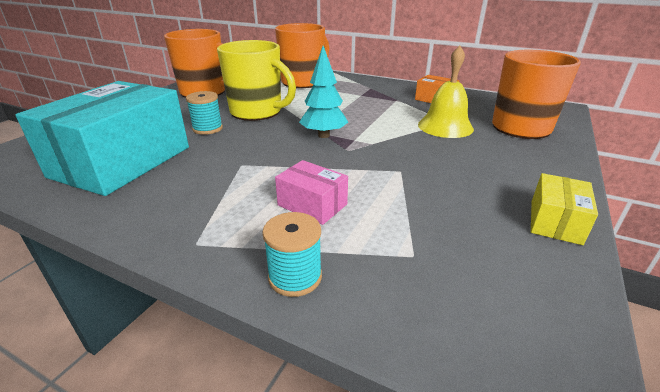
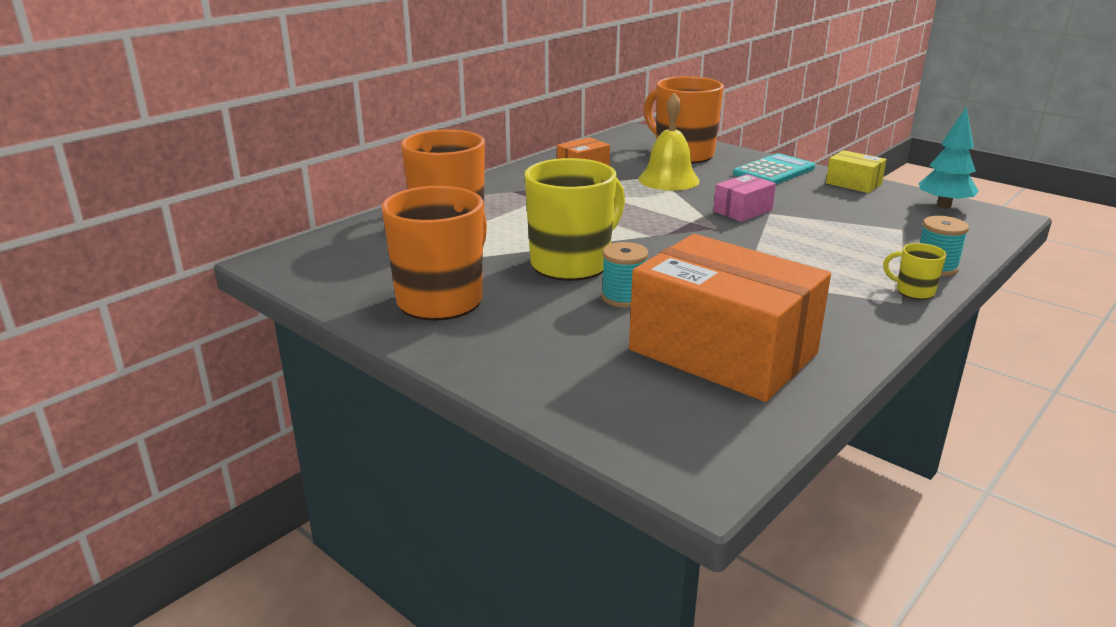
camera: 75 degrees left, 5 degrees down
turquoise box [16,81,189,196] -> orange box [629,234,831,402]
pink box [275,160,348,225] -> pink box moved to [713,174,776,222]
turquoise tree [299,46,349,138] -> turquoise tree moved to [919,107,979,209]
none -> turquoise calculator [733,153,815,184]
none -> yellow mug [883,243,947,300]

